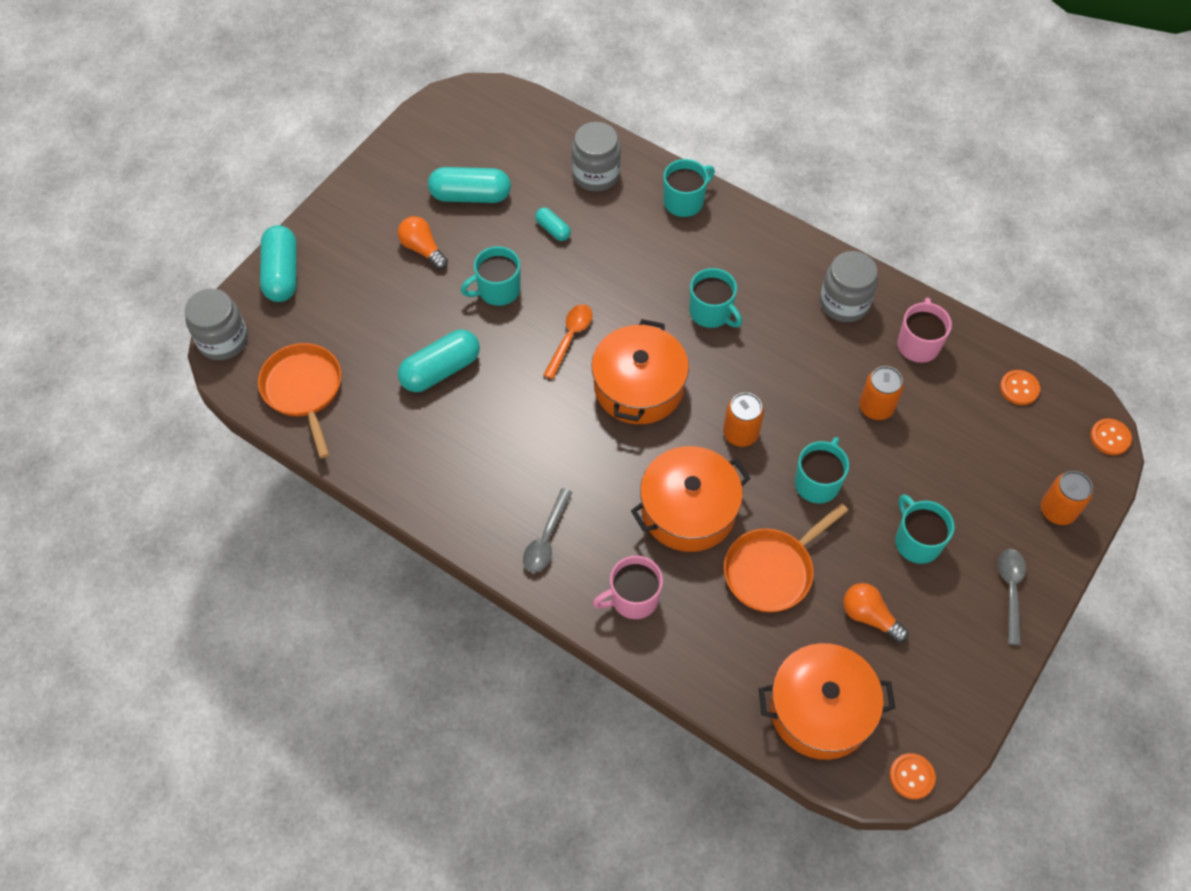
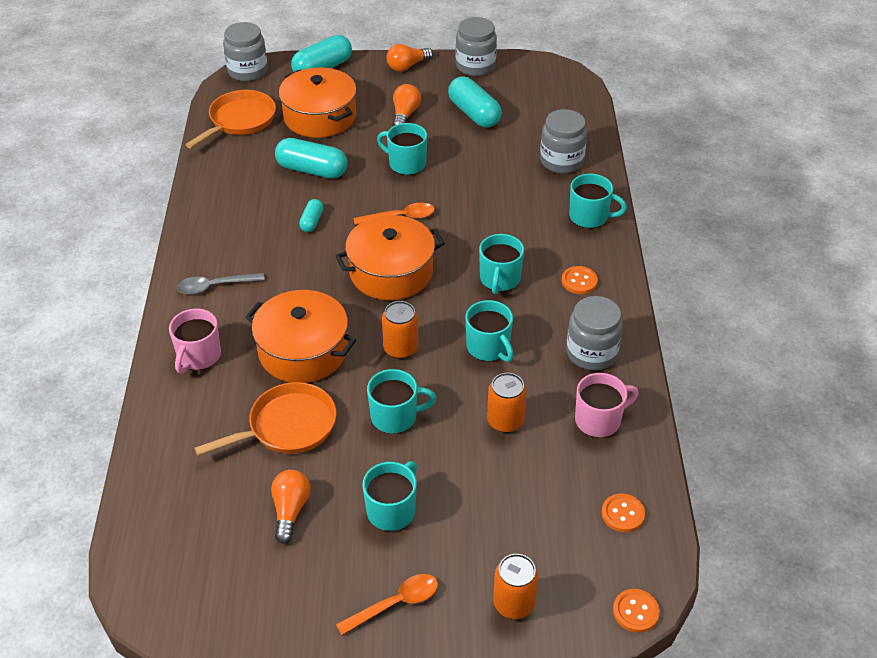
camera: 55 degrees right, 15 degrees down
turquoise capsule [535,207,571,241] -> turquoise capsule moved to [299,199,323,232]
pink mug [593,556,663,619] -> pink mug turned 105 degrees counterclockwise [169,309,221,373]
orange pan [724,503,849,612] -> orange pan turned 135 degrees clockwise [194,382,336,456]
orange pot [759,643,895,760] -> orange pot moved to [279,67,357,138]
orange button [889,753,936,800] -> orange button moved to [562,266,598,294]
grey spoon [998,549,1026,645] -> orange spoon [336,574,438,635]
none -> orange light bulb [386,44,433,72]
none -> grey jar [455,17,497,76]
none -> turquoise mug [465,300,514,362]

